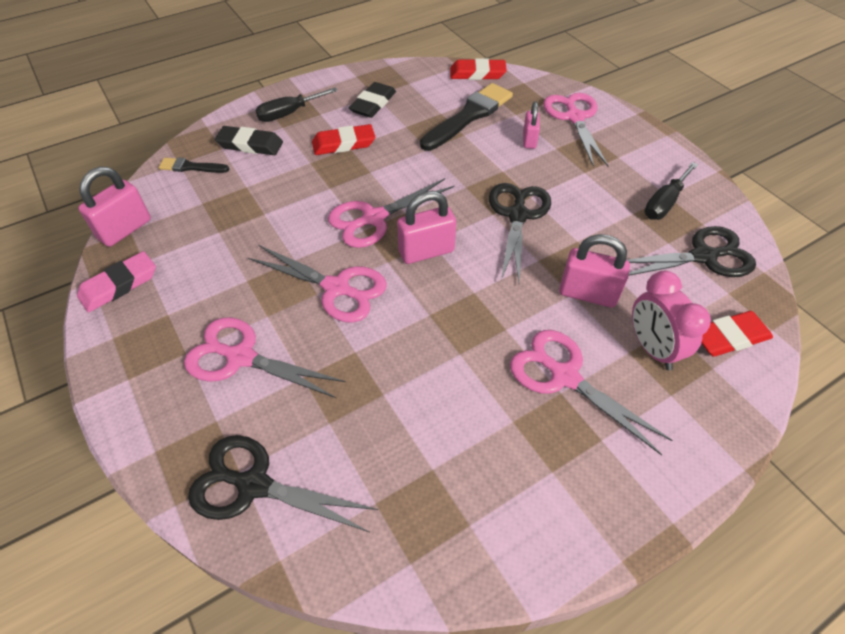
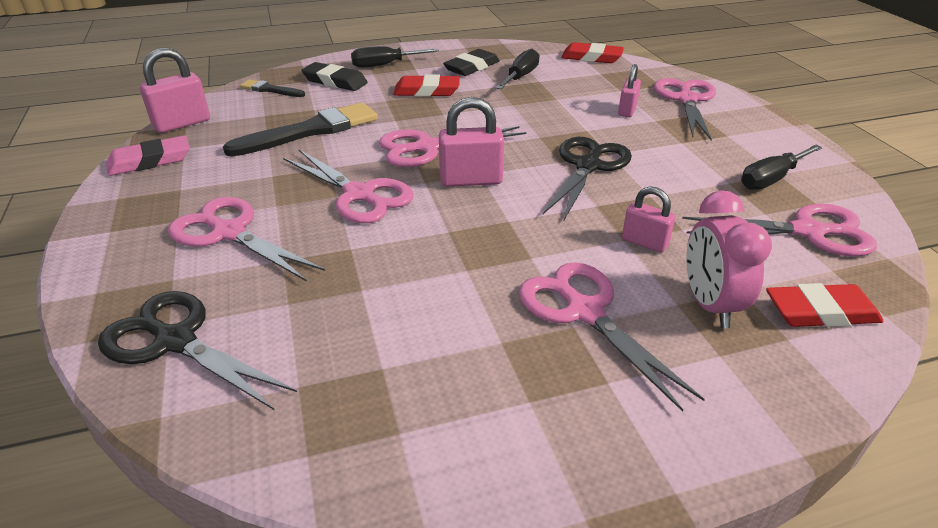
camera: 15 degrees right, 15 degrees down
black brush [420,83,513,151] -> black brush moved to [223,102,378,156]
pink padlock [559,234,630,308] -> pink padlock [622,186,675,253], size x0.64
black scissors [628,226,756,277] -> pink scissors [682,204,877,256]
none -> black screwdriver [495,49,540,89]

